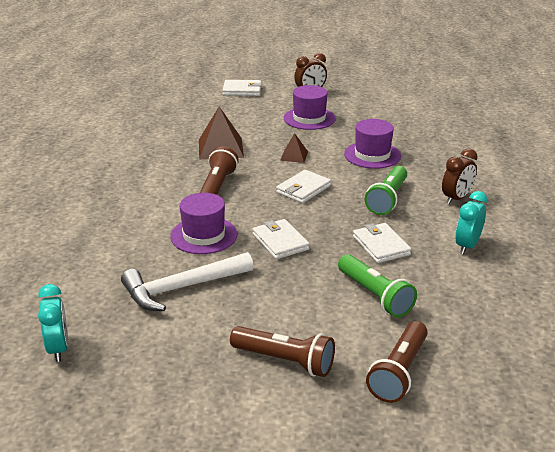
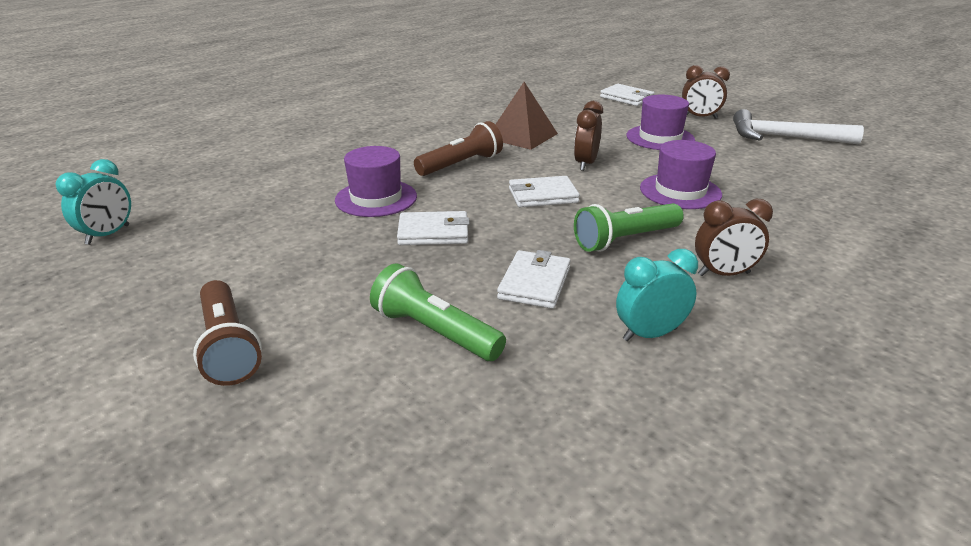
camera: 40 degrees right, 0 degrees up
white hammer [121,252,254,311] -> white hammer moved to [733,109,864,144]
white wallet [253,219,309,259] -> white wallet turned 75 degrees clockwise [397,211,470,245]
brown pyramid [280,133,308,163] -> brown clock [574,101,603,171]
green flashlight [338,254,417,317] -> green flashlight turned 120 degrees clockwise [370,263,506,361]
brown flashlight [366,321,428,403] -> none

